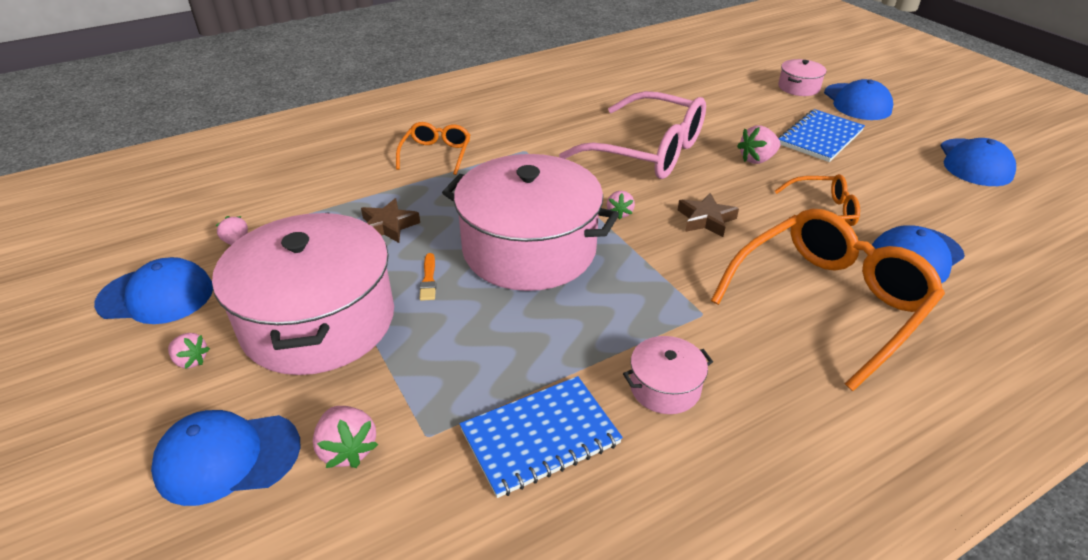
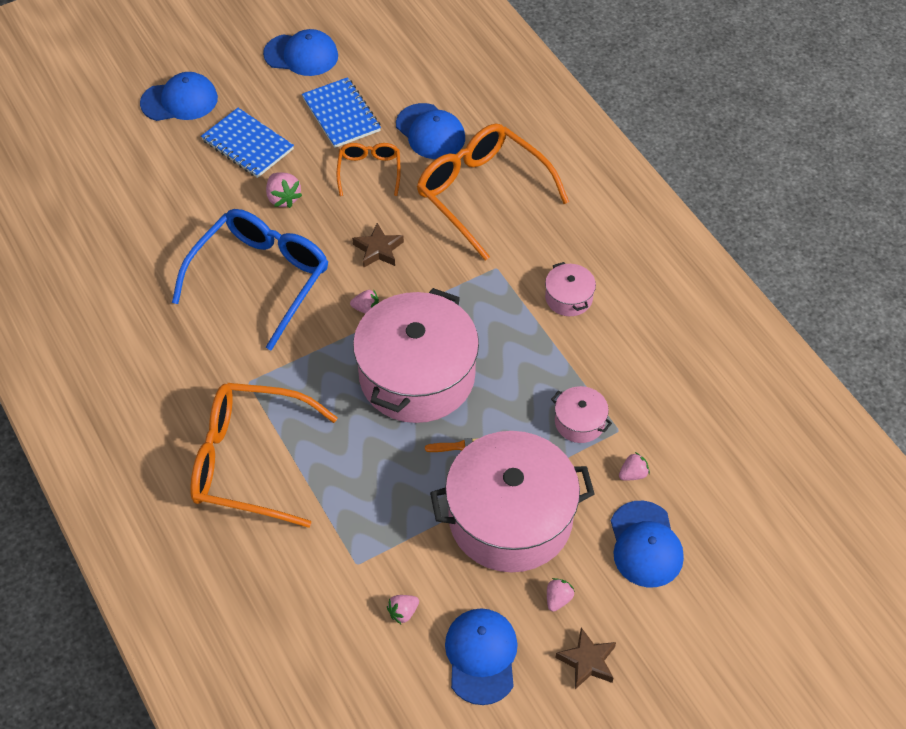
camera: 90 degrees left, 15 degrees up
pink strawberry [313,406,378,468] -> pink strawberry [619,452,650,481], size x0.66
brown star [361,198,420,243] -> brown star moved to [555,627,616,689]
orange glasses [396,122,470,175] -> orange glasses [190,383,338,528], size x1.96
blue notebook [459,376,623,498] -> blue notebook moved to [302,77,381,148]
pink glasses [559,91,706,179] -> blue glasses [172,209,328,351]
pink pot [778,59,826,96] -> pink pot moved to [551,386,612,443]

